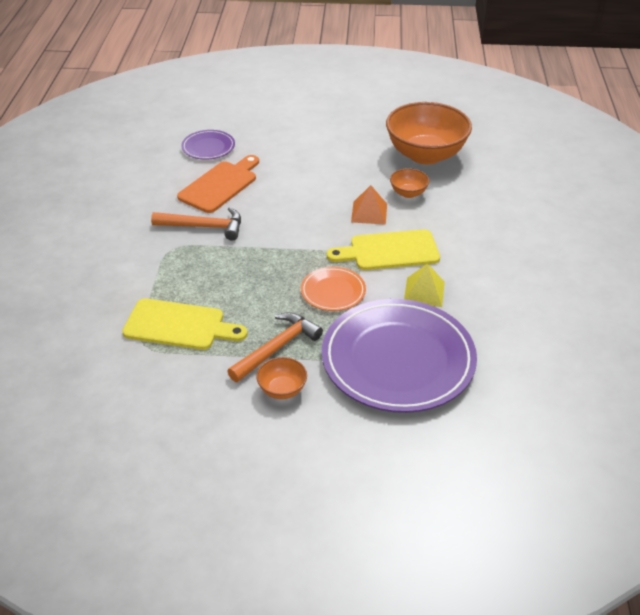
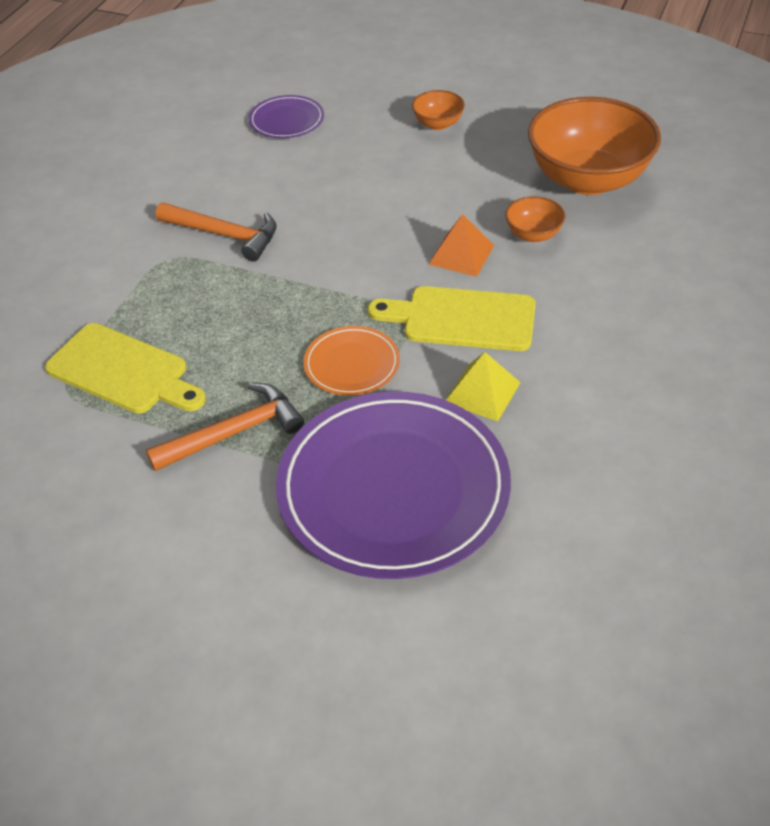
camera: 20 degrees right, 5 degrees up
orange cutting board [177,155,259,213] -> none
orange bowl [256,357,307,399] -> orange bowl moved to [412,90,465,130]

